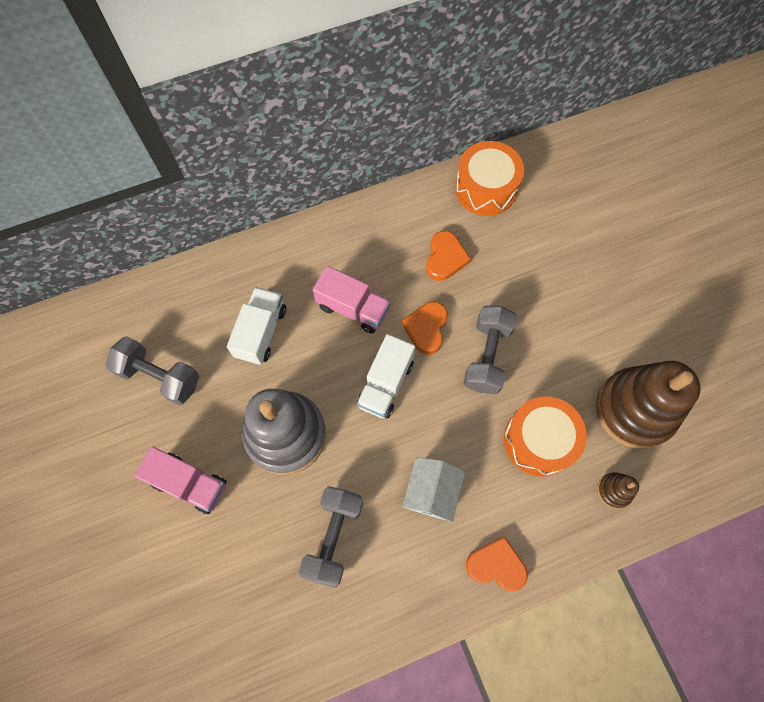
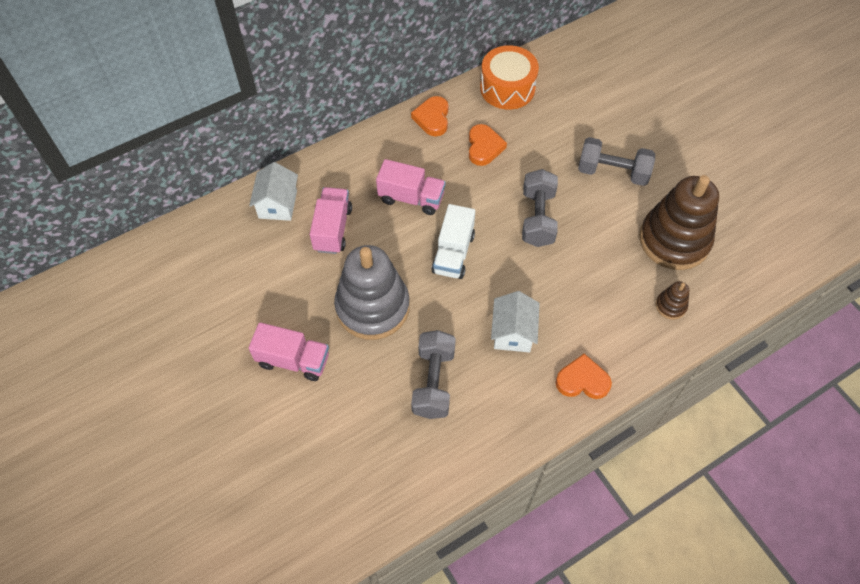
camera: 10 degrees left, 10 degrees down
grey dumbbell [105,336,199,405] -> grey dumbbell moved to [578,137,655,186]
white truck [227,287,286,365] -> pink truck [310,187,352,254]
orange heart [402,302,448,355] -> orange heart moved to [411,96,449,136]
orange drum [504,396,587,477] -> none
none -> white house [249,162,298,221]

